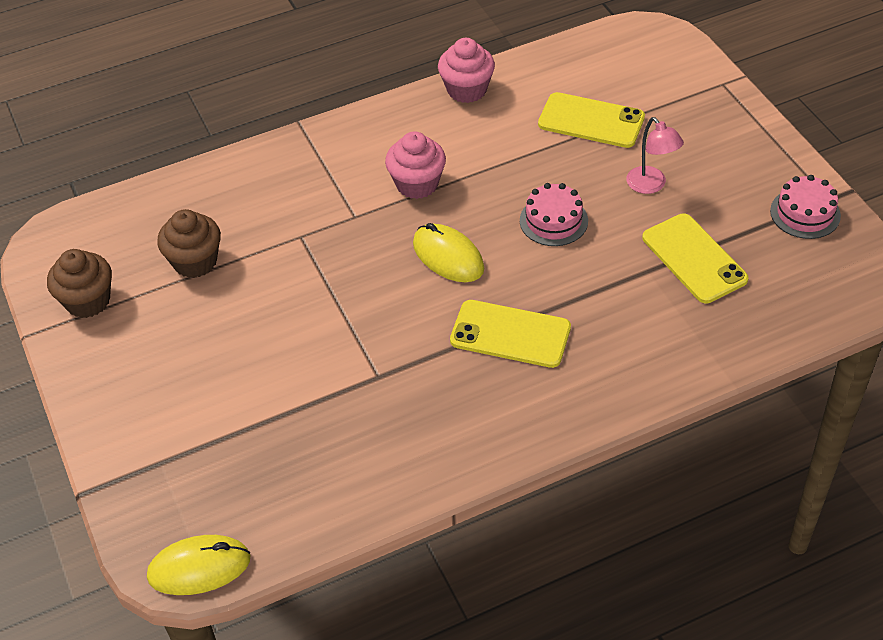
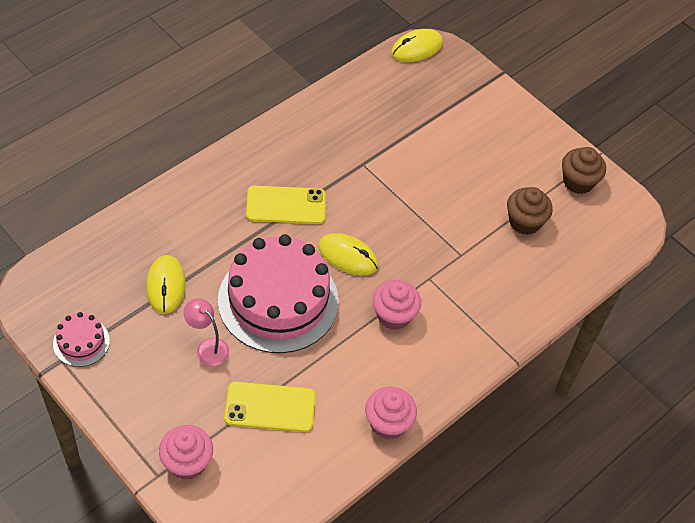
camera: 155 degrees right, 5 degrees up
pink cake [520,183,588,246] -> pink cake [218,234,339,353], size x2.25
yellow phone [642,213,749,303] -> yellow mouse [146,255,186,314]
none -> pink cupcake [159,425,213,480]

